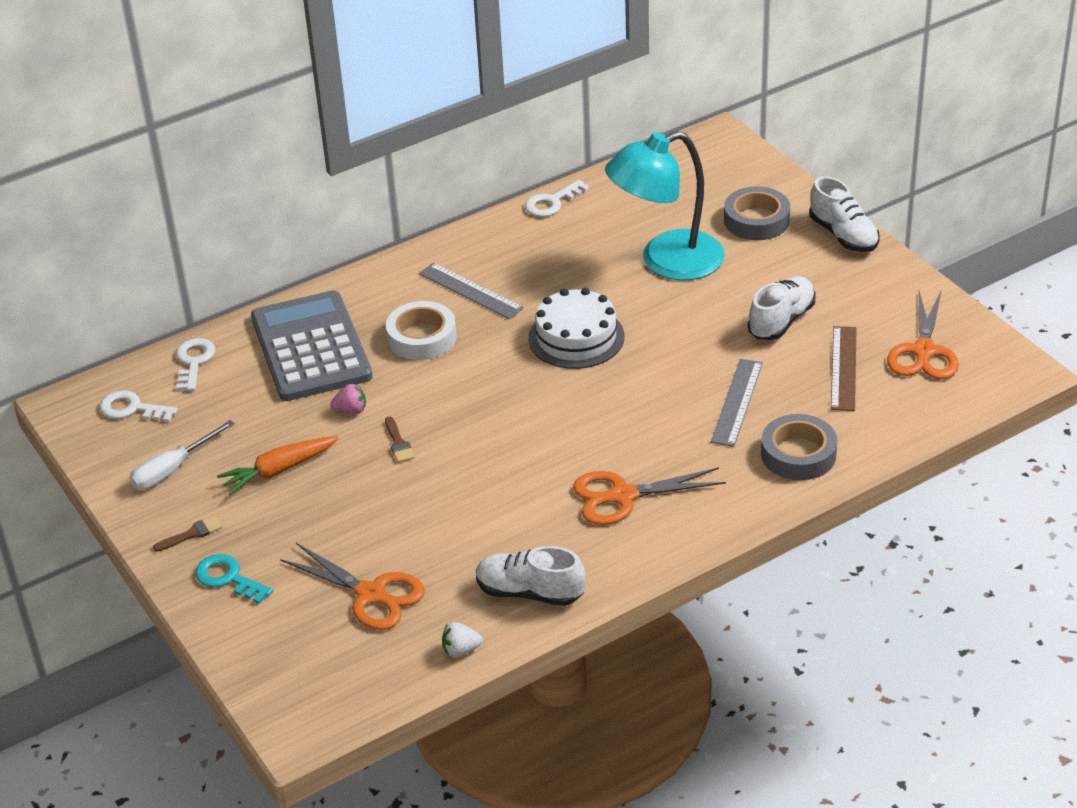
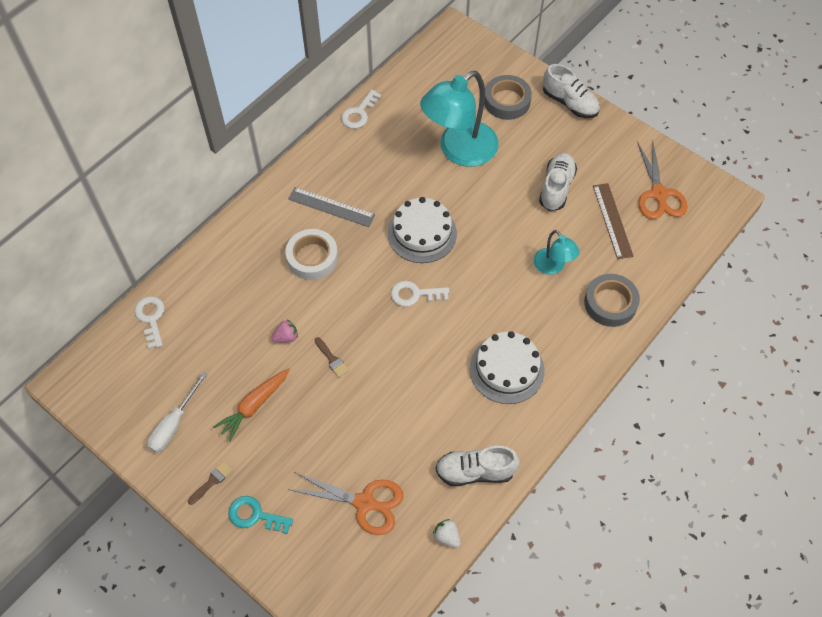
camera: 20 degrees left, 20 degrees up
white key [100,390,178,422] -> white key moved to [391,281,449,307]
grey calculator [251,290,372,401] -> none
white strawberry [442,622,483,657] -> white strawberry turned 75 degrees clockwise [433,519,460,548]
orange scissors [573,467,726,525] -> white cake [470,331,544,404]
grey ruler [711,359,763,447] -> turquoise lamp [534,230,580,275]

